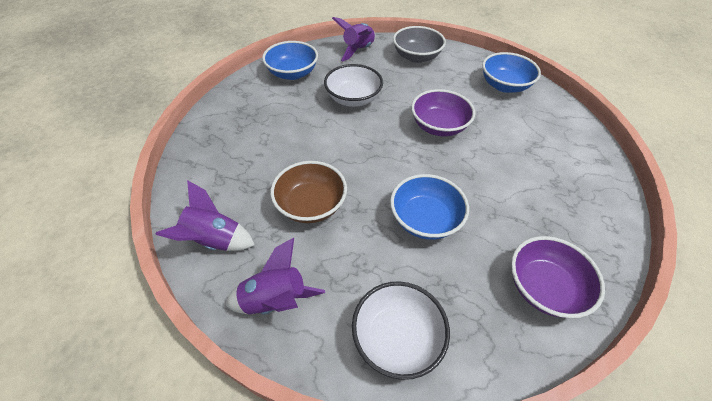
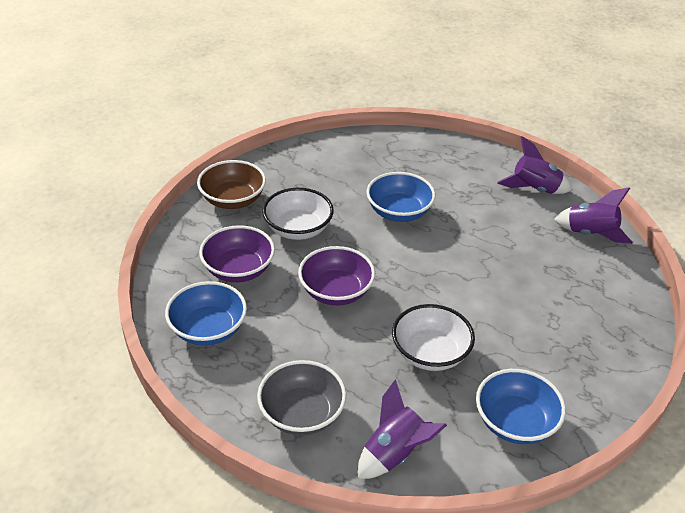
camera: 165 degrees left, 10 degrees down
brown bowl [270,161,347,223] -> brown bowl moved to [197,160,266,209]
white bowl [352,281,450,380] -> white bowl moved to [262,188,334,240]
purple bowl [511,236,605,318] -> purple bowl moved to [199,225,275,282]

